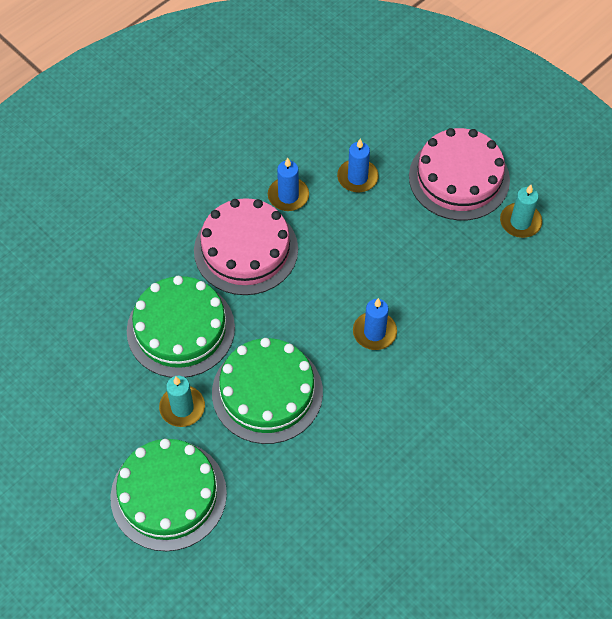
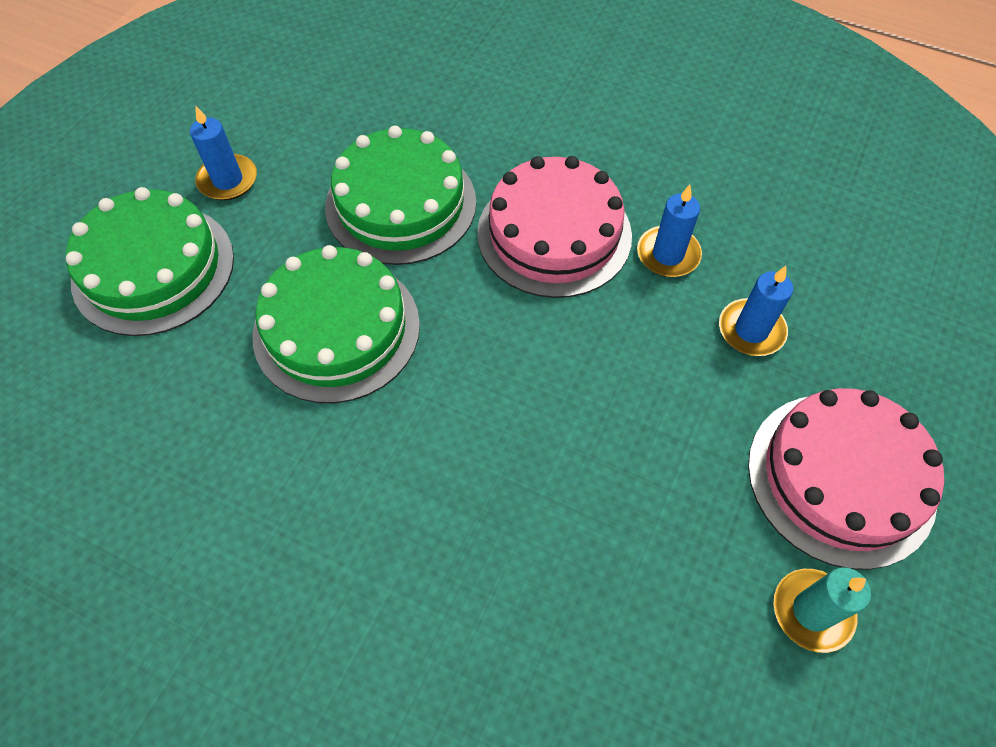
camera: 70 degrees right, 0 degrees up
turquoise candle [159,376,205,427] -> none
blue candle [353,298,397,350] -> blue candle moved to [190,106,257,200]

